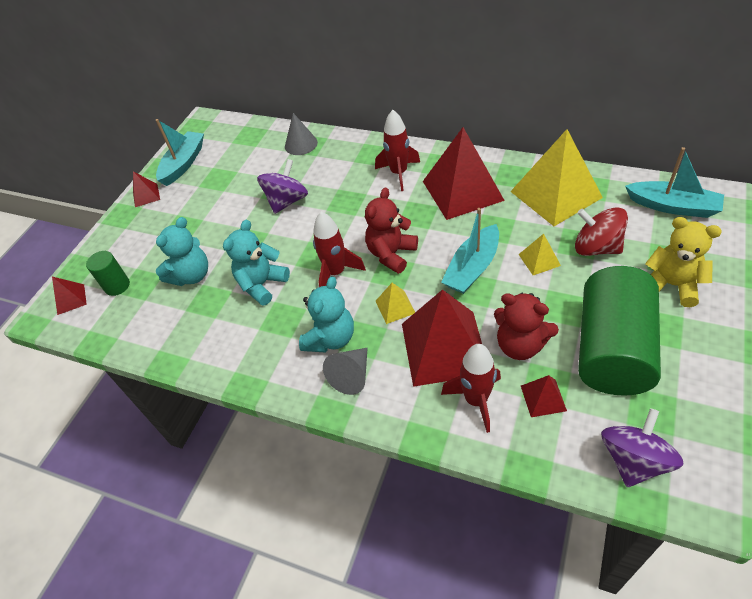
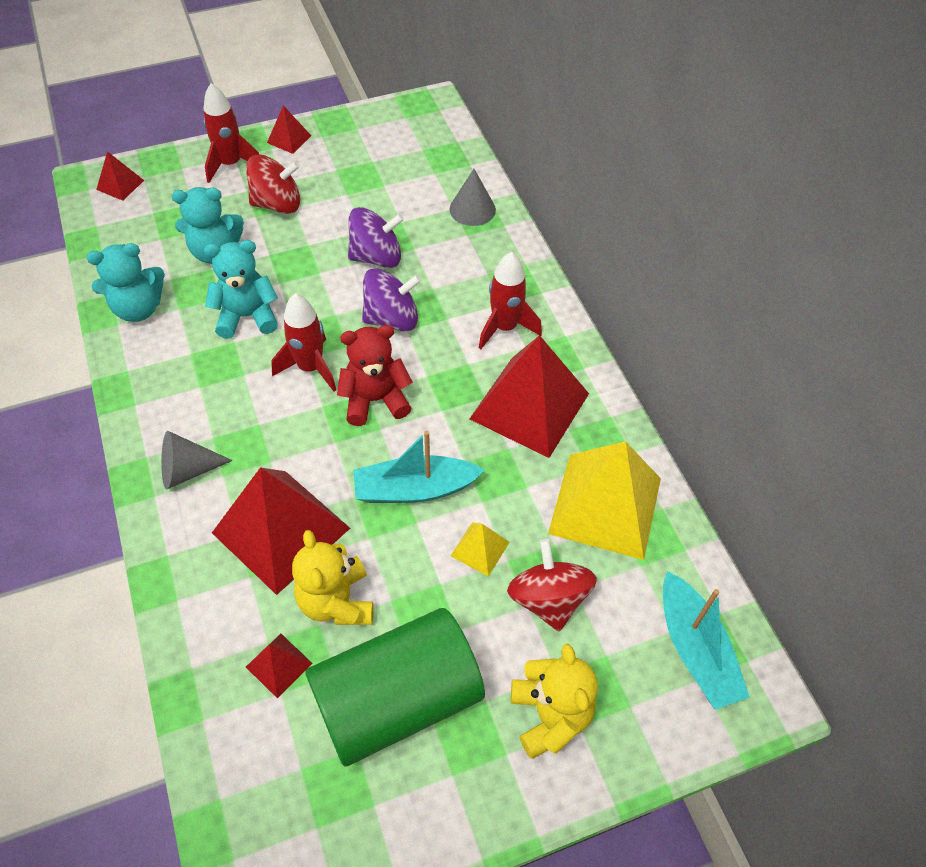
camera: 40 degrees right, 5 degrees up
green cylinder [86,251,130,296] -> none
turquoise boat [156,119,204,186] -> none
turquoise teddy bear [299,276,354,353] -> turquoise teddy bear moved to [87,243,165,322]
yellow pyramid [376,283,415,324] -> none
red rocket [441,344,501,433] -> red rocket moved to [203,83,259,183]
red teddy bear [494,293,559,360] -> yellow teddy bear [292,530,373,625]
purple spinning top [601,408,683,487] -> purple spinning top moved to [362,268,421,332]
none -> red spinning top [246,155,300,214]

